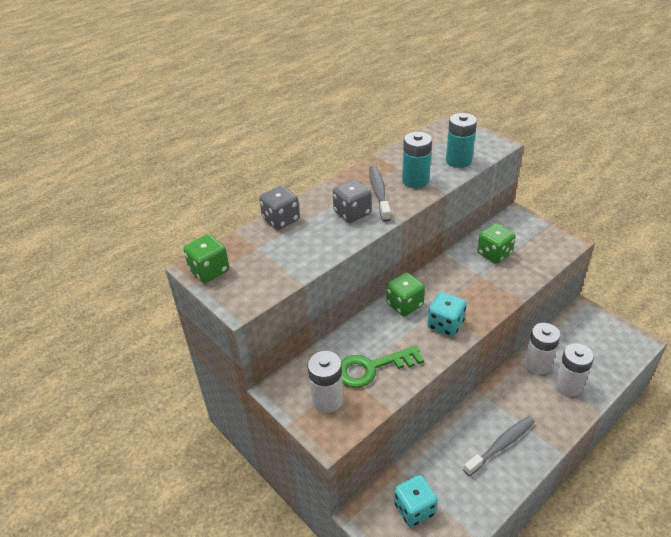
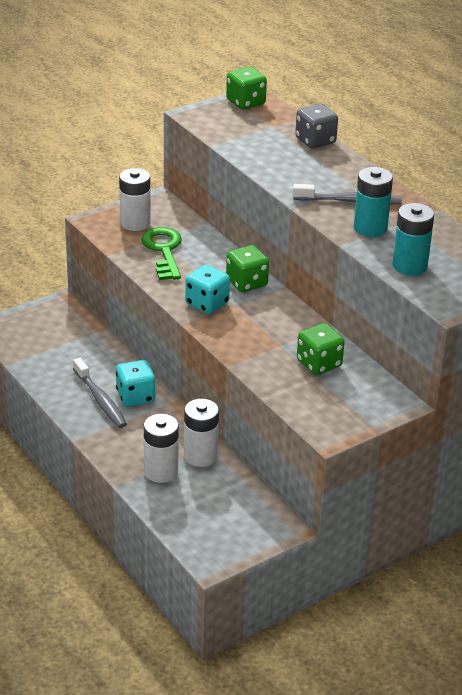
camera: 95 degrees right, 5 degrees down
grey dice [333,179,372,223] -> none
turquoise dice [394,475,438,527] -> turquoise dice moved to [116,360,156,407]

